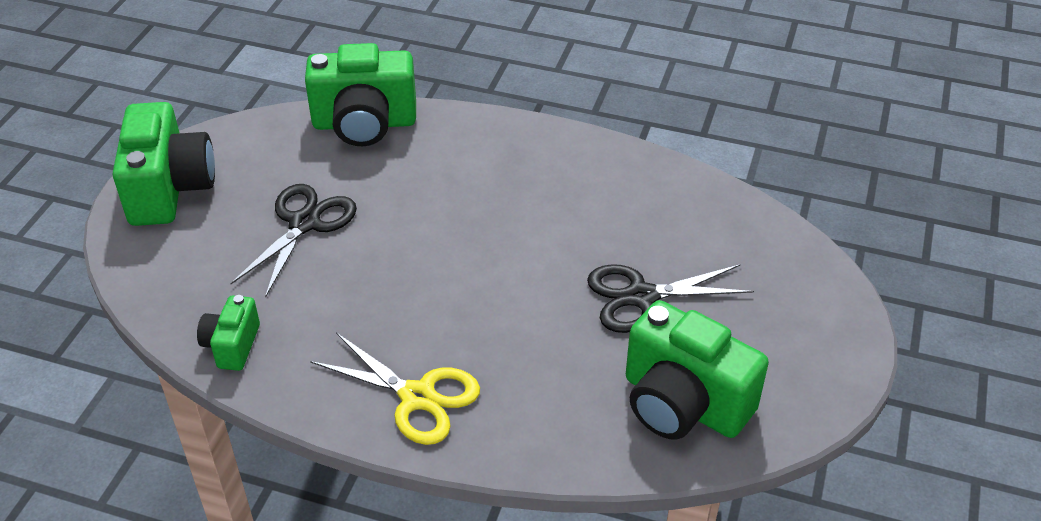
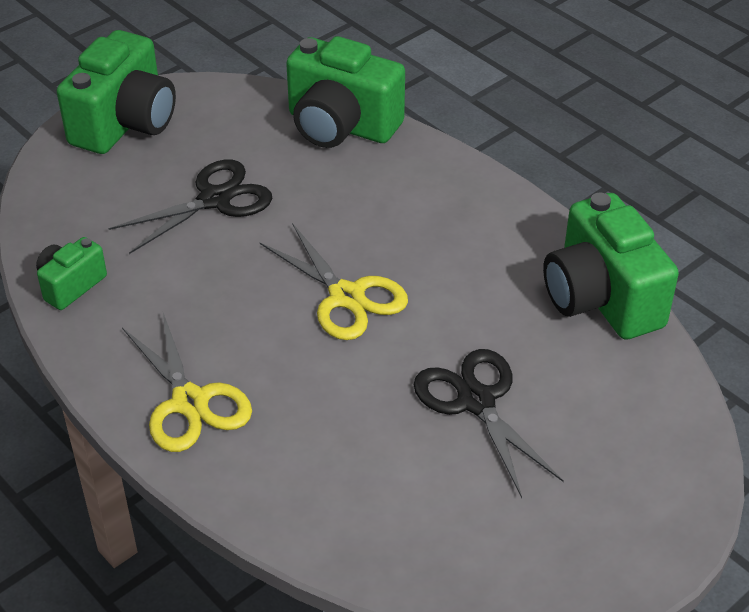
camera: 30 degrees right, 0 degrees up
black scissors [587,264,754,333] -> black scissors turned 45 degrees clockwise [414,349,564,498]
green camera [626,300,769,440] -> green camera moved to [543,193,679,340]
none -> yellow scissors [260,223,408,340]

